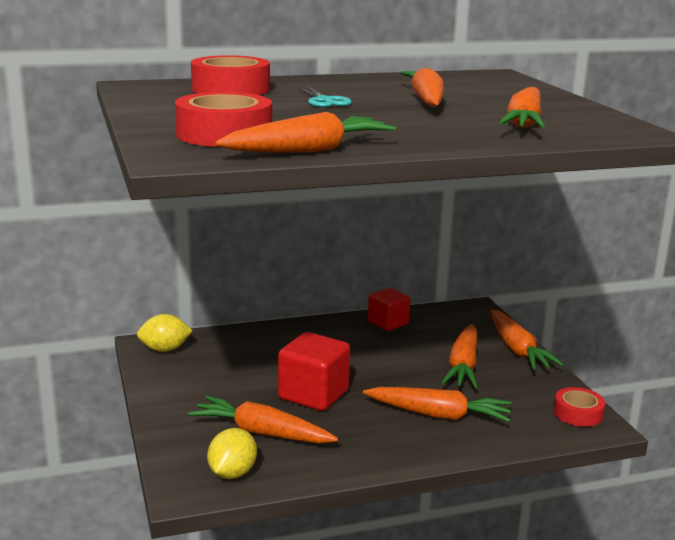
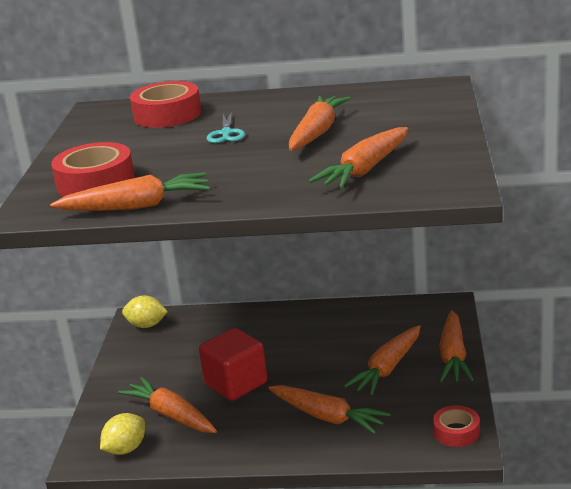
camera: 25 degrees right, 5 degrees up
red cube [368,288,410,331] -> none

